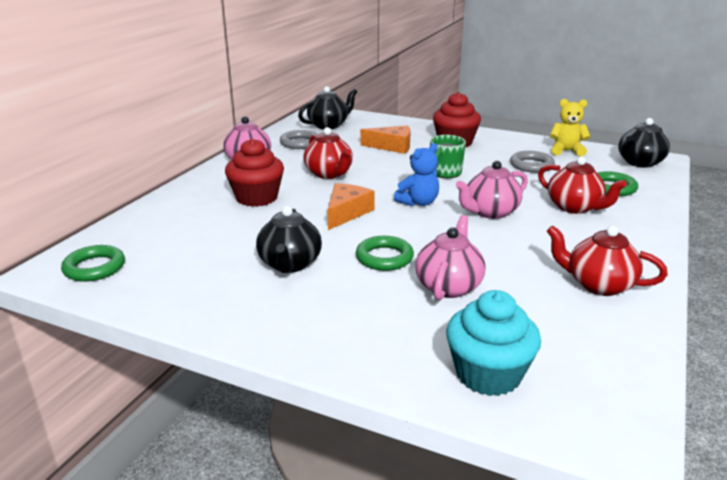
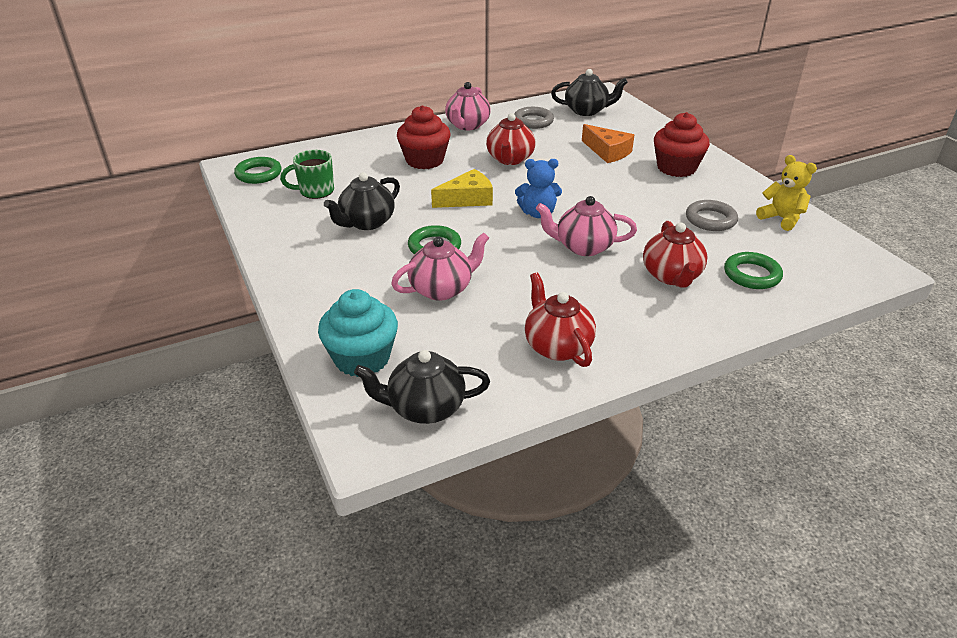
camera: 40 degrees right, 10 degrees up
orange cheese [328,183,375,230] -> yellow cheese [431,169,493,208]
green mug [430,135,466,178] -> green mug moved to [280,150,334,199]
black teapot [618,118,670,168] -> black teapot moved to [354,350,490,424]

